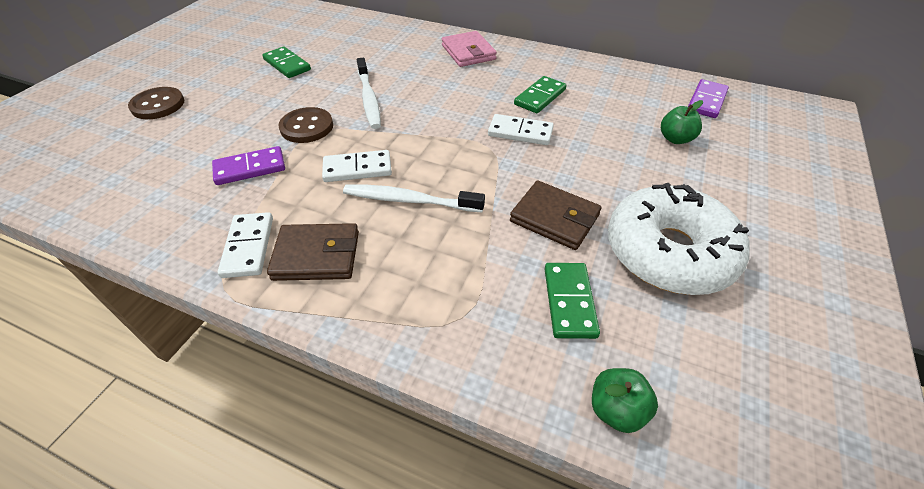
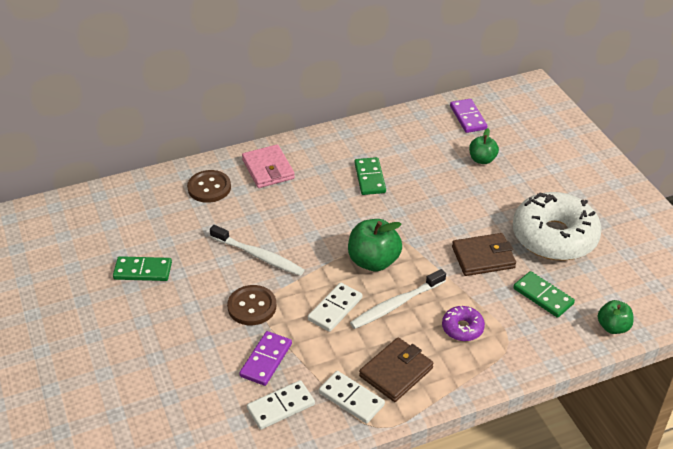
camera: 45 degrees left, 5 degrees down
brown button [128,87,184,119] -> brown button moved to [187,170,231,203]
pink wallet [442,31,497,67] -> pink wallet turned 45 degrees clockwise [242,144,295,188]
white domino [488,114,554,145] -> white domino moved to [247,380,315,430]
none -> green apple [348,219,402,271]
none -> purple donut [442,306,485,341]

